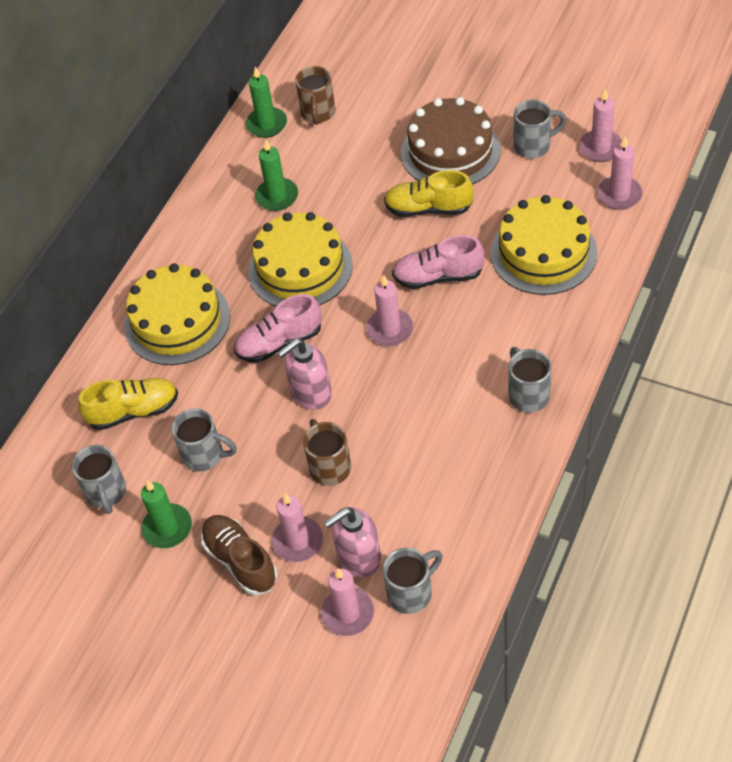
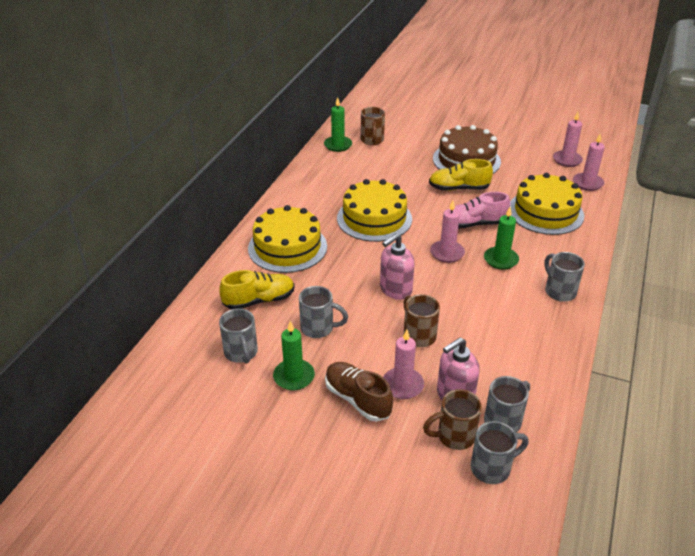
camera: 10 degrees left, 15 degrees down
pink shoe [234,294,322,363] -> none
green candle [255,140,298,211] -> green candle moved to [484,207,519,270]
pink candle [321,568,374,636] -> brown mug [423,389,482,450]
grey mug [514,100,566,158] -> grey mug moved to [471,421,529,484]

